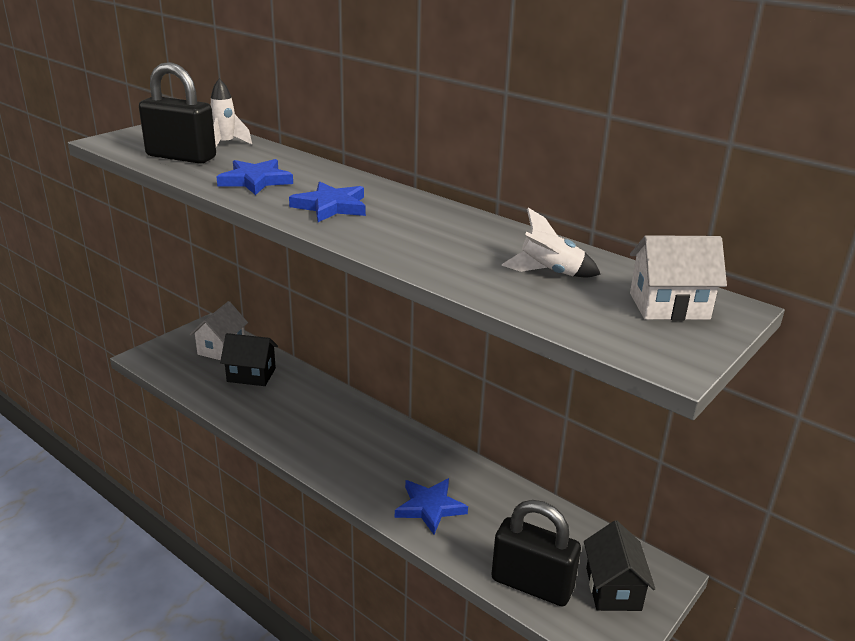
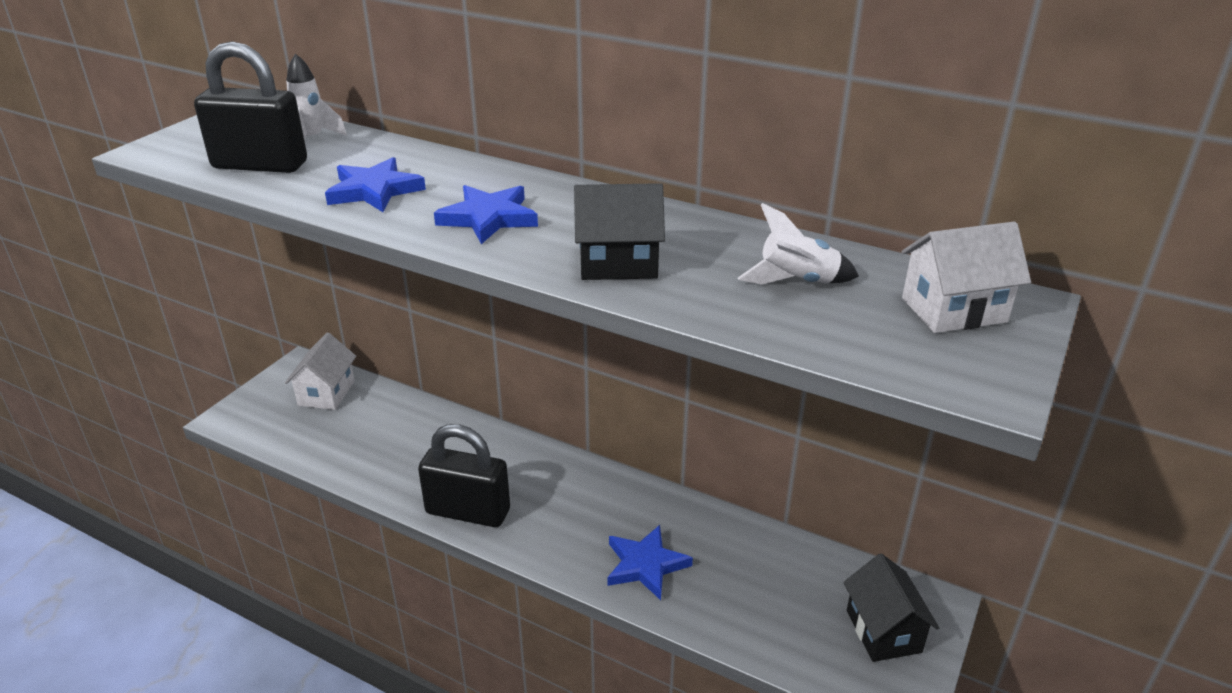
camera: 10 degrees left, 5 degrees up
black house [220,333,278,386] -> black house moved to [574,183,665,280]
black padlock [491,500,581,606] -> black padlock moved to [418,424,510,527]

